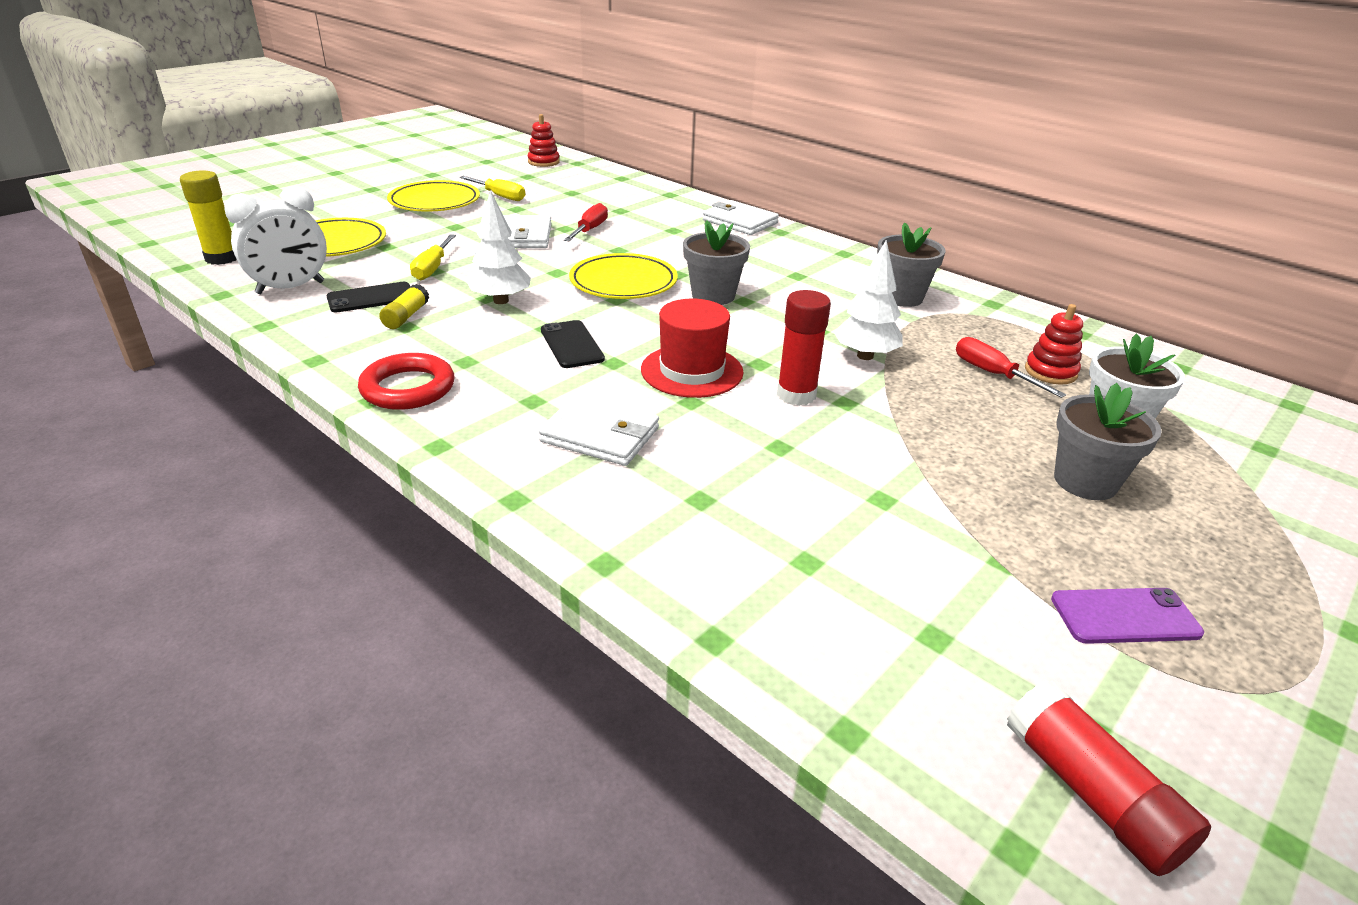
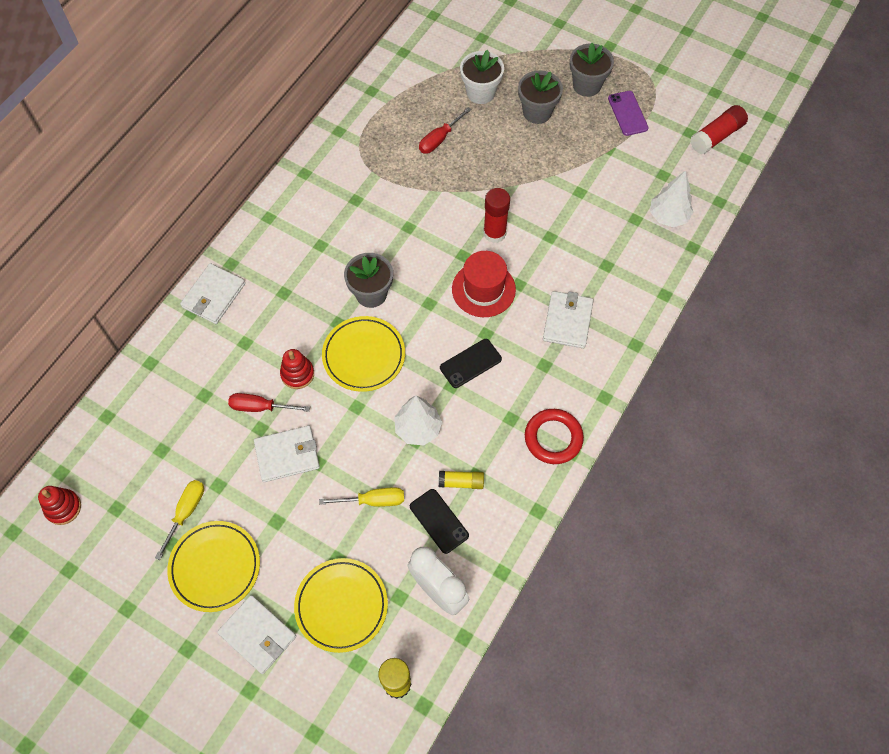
camera: 100 degrees left, 30 degrees up
white tree [834,240,903,360] -> white tree moved to [650,170,693,227]
grey flower pot [877,223,946,307] -> grey flower pot moved to [570,43,614,97]
red stacking toy [1025,304,1083,385] -> red stacking toy moved to [280,349,314,389]
none -> white wallet [217,595,296,674]

